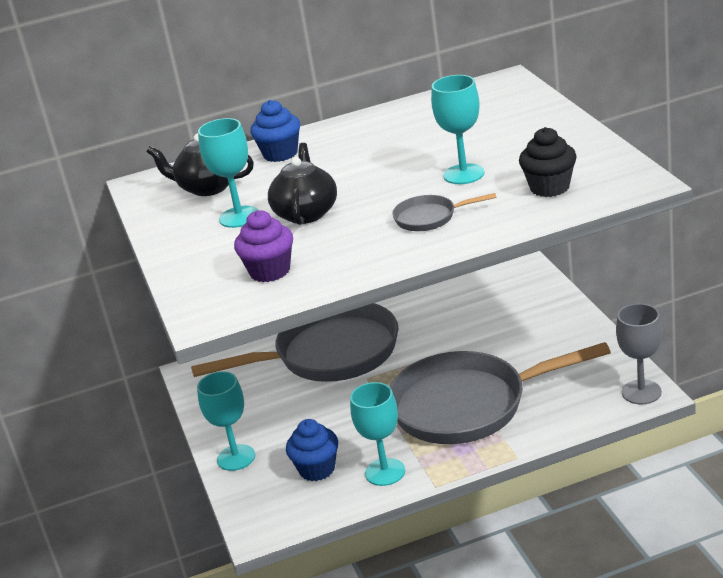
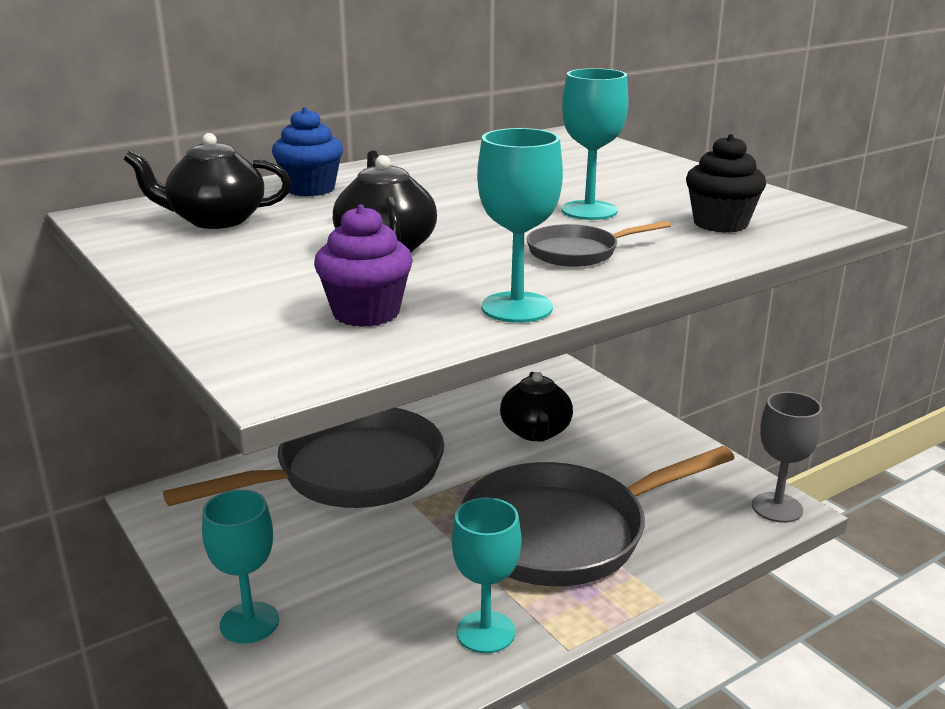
camera: 20 degrees left, 5 degrees down
turquoise goblet [198,118,259,228] -> turquoise goblet moved to [477,128,563,323]
blue cupcake [286,419,338,481] -> none
none -> black teapot [500,372,573,442]

